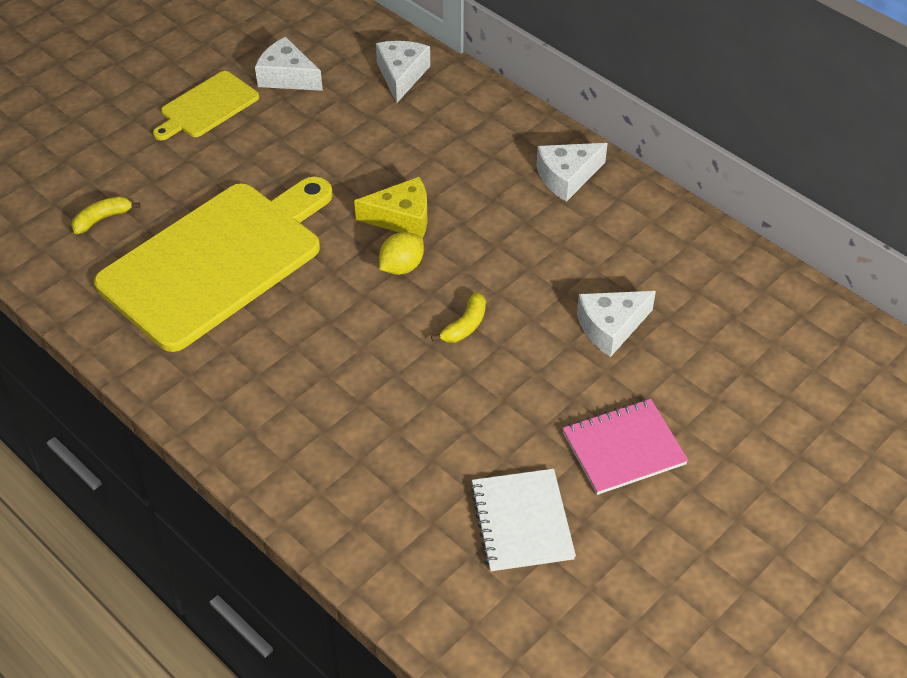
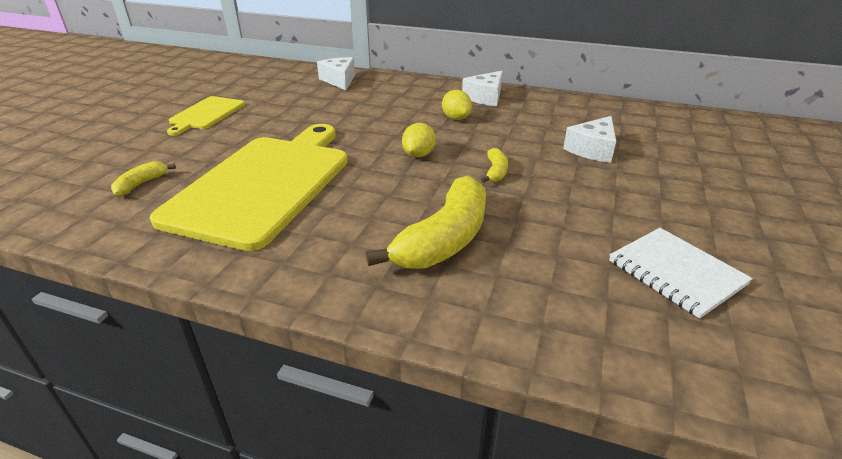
camera: 25 degrees left, 15 degrees down
white cheese [255,37,323,91] -> none
yellow cheese [354,177,427,239] -> none
pink notebook [562,399,688,495] -> none
none -> yellow banana [366,175,486,269]
none -> yellow lemon [442,90,472,120]

